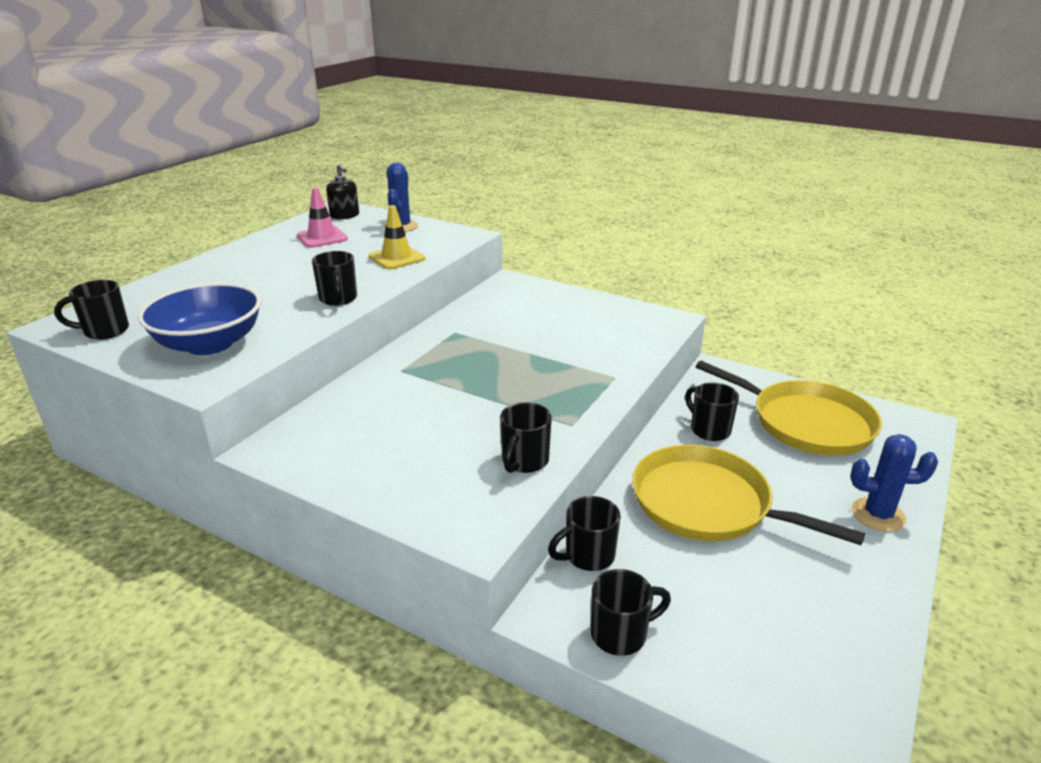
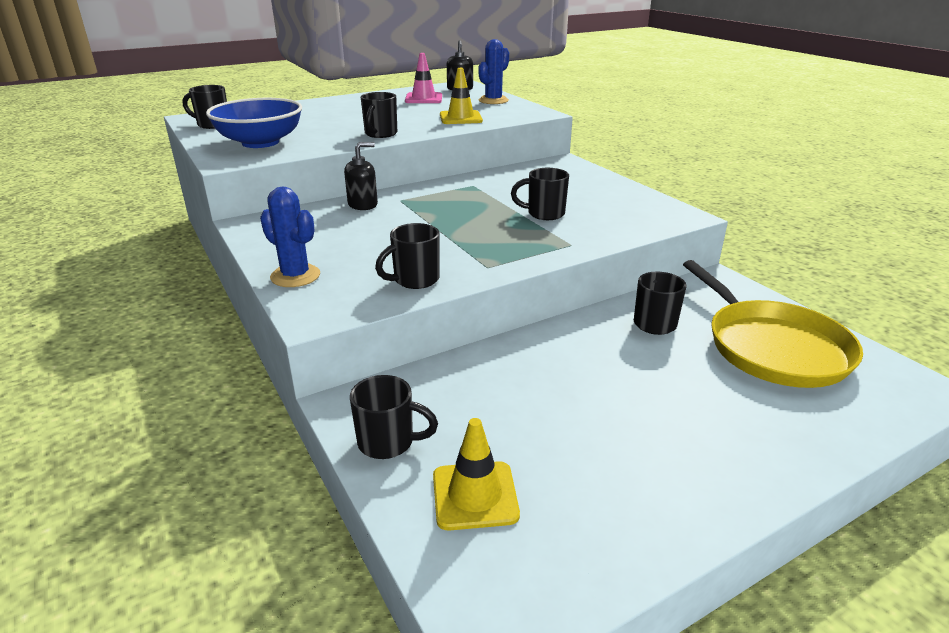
camera: 30 degrees right, 0 degrees up
black mug [548,496,620,571] -> black mug moved to [511,168,569,220]
yellow pan [632,445,865,545] -> none
blue cactus [850,434,938,532] -> blue cactus moved to [260,187,320,287]
none -> black soap dispenser [344,142,378,210]
none -> yellow traffic cone [433,418,520,531]

